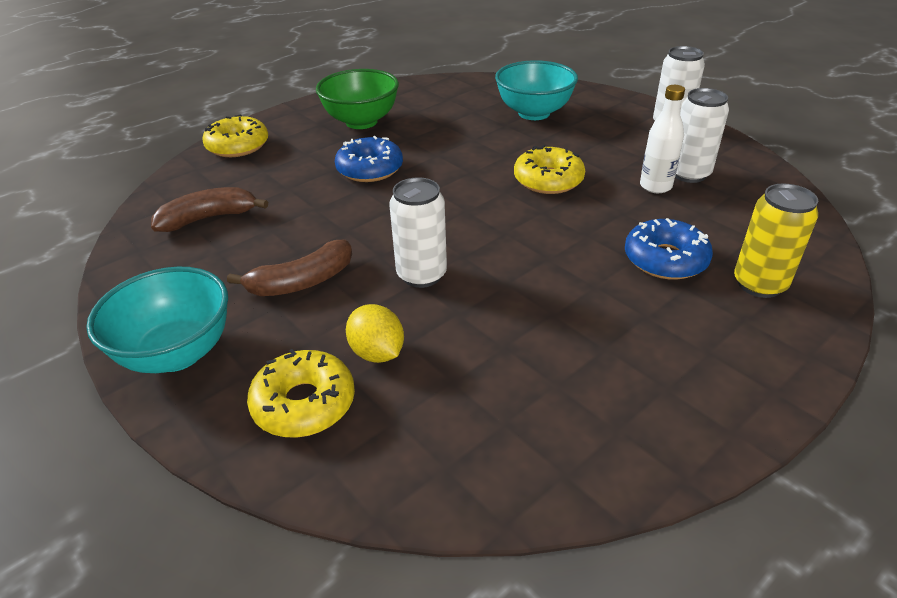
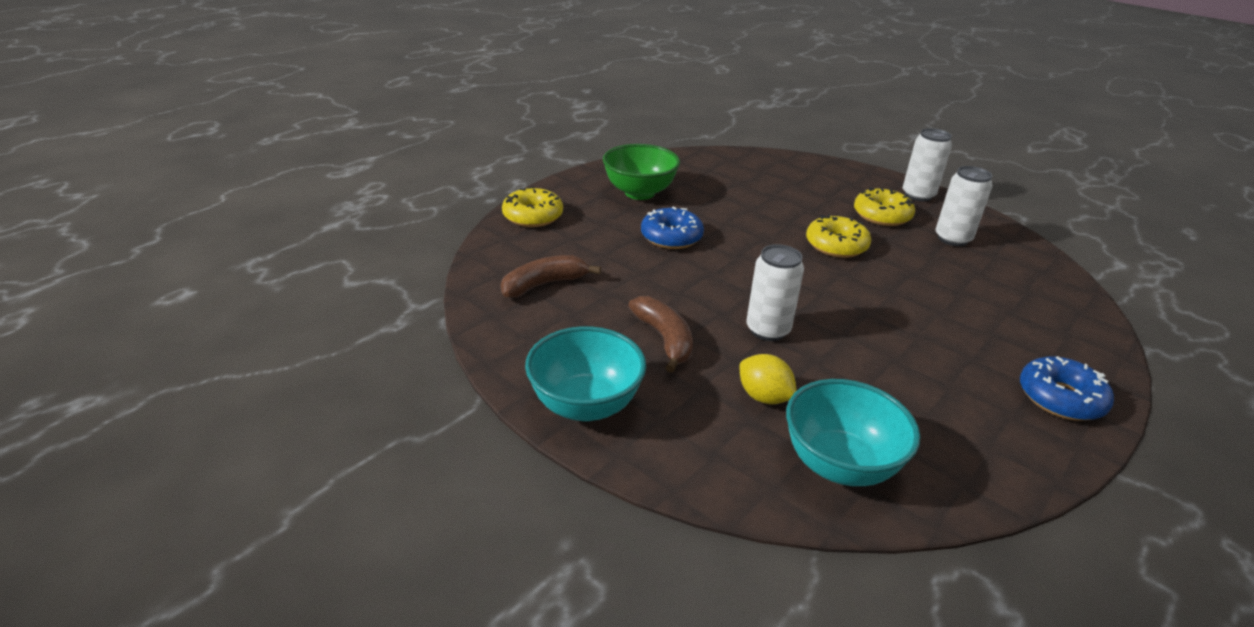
camera: 10 degrees left, 5 degrees down
brown banana [227,240,352,296] -> brown banana turned 75 degrees counterclockwise [628,296,693,373]
yellow donut [247,349,355,438] -> yellow donut moved to [854,187,915,226]
turquoise bowl [495,60,578,120] -> turquoise bowl moved to [786,379,920,486]
blue donut [625,218,713,280] -> blue donut moved to [1020,356,1114,421]
white bottle [640,85,685,193] -> none
yellow can [734,183,818,298] -> none

